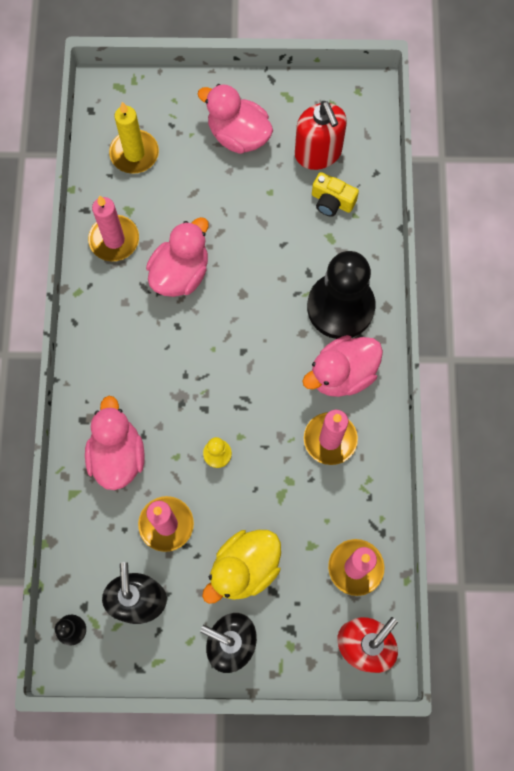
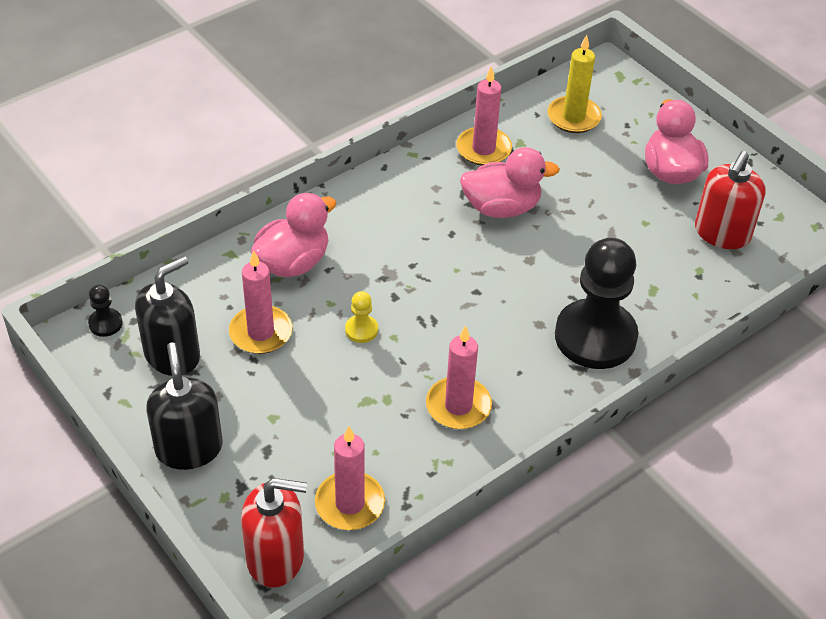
camera: 50 degrees right, 25 degrees down
yellow duck [202,530,281,604] -> none
pink duck [302,335,383,397] -> none
yellow camera [312,172,359,217] -> none

